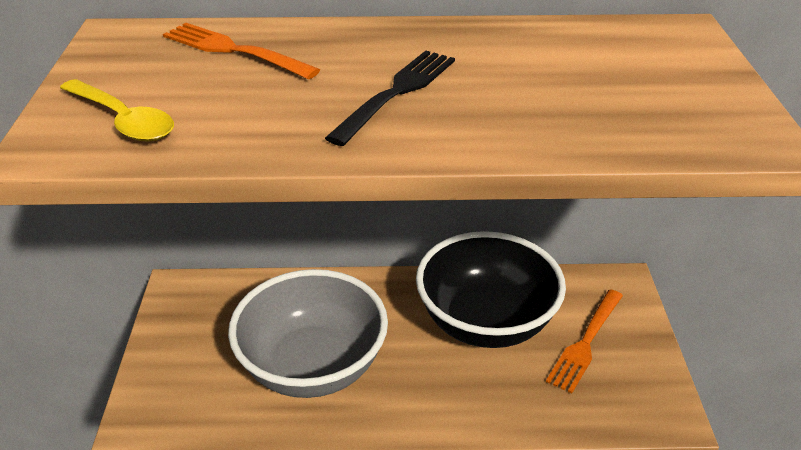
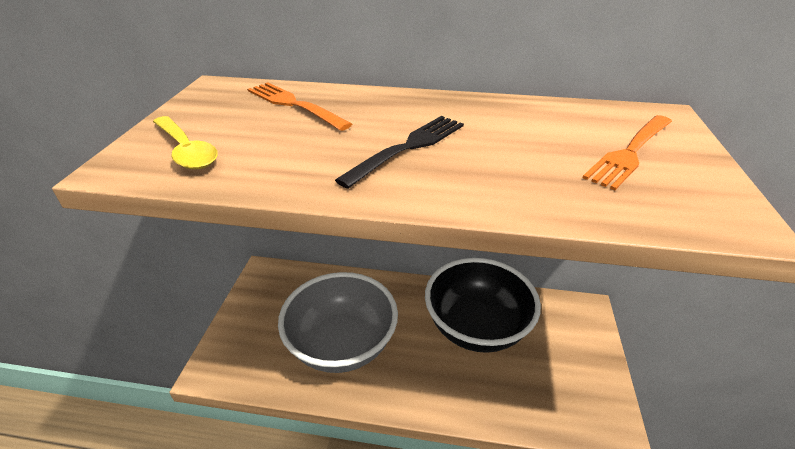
camera: 10 degrees right, 0 degrees up
orange fork [546,289,623,394] -> orange fork moved to [583,115,672,190]

